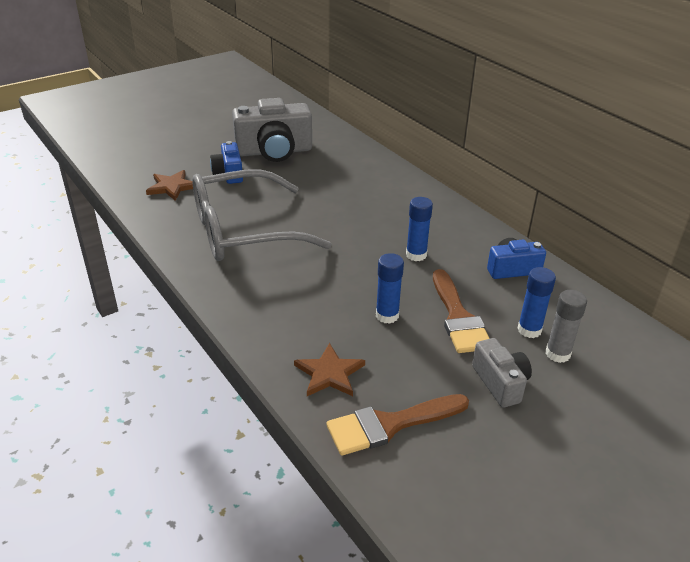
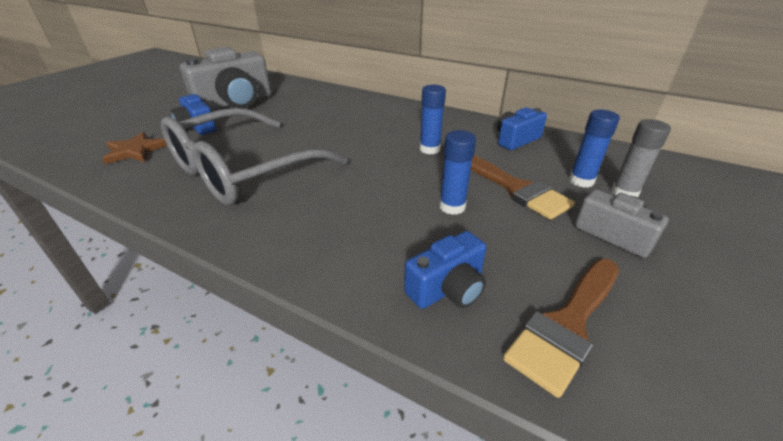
camera: 25 degrees left, 0 degrees up
brown star [294,343,365,396] -> blue camera [404,231,487,309]

